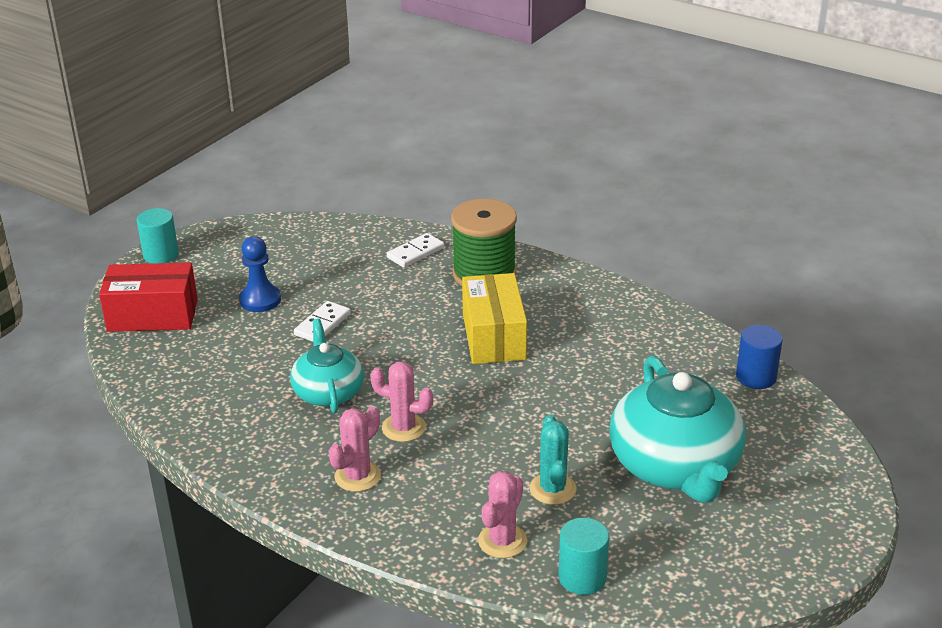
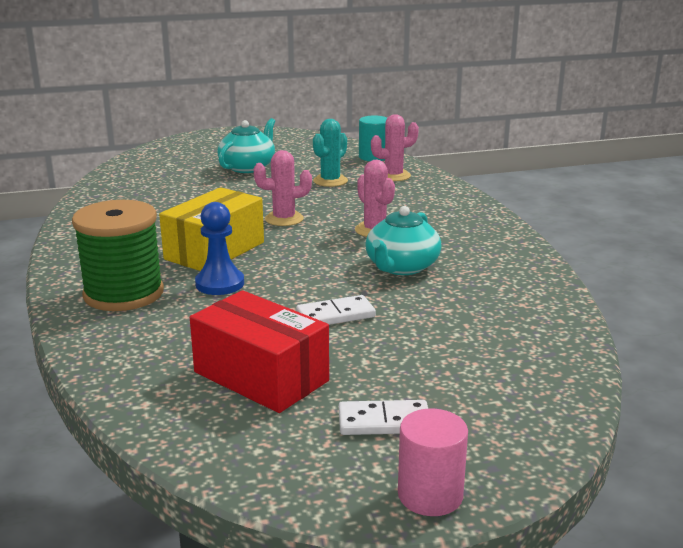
camera: 140 degrees left, 10 degrees down
red box [99,263,198,332] -> red box moved to [190,290,329,413]
turquoise cylinder [137,208,179,264] -> pink cylinder [398,409,468,516]
blue pawn [239,236,281,312] -> blue pawn moved to [195,202,244,295]
pink cactus [328,406,381,492] -> pink cactus moved to [254,150,312,226]
white domino [387,233,444,268] -> white domino moved to [339,400,428,435]
turquoise teapot [609,355,746,503] -> turquoise teapot [217,118,275,173], size x0.59
blue cylinder [736,325,783,389] -> none

